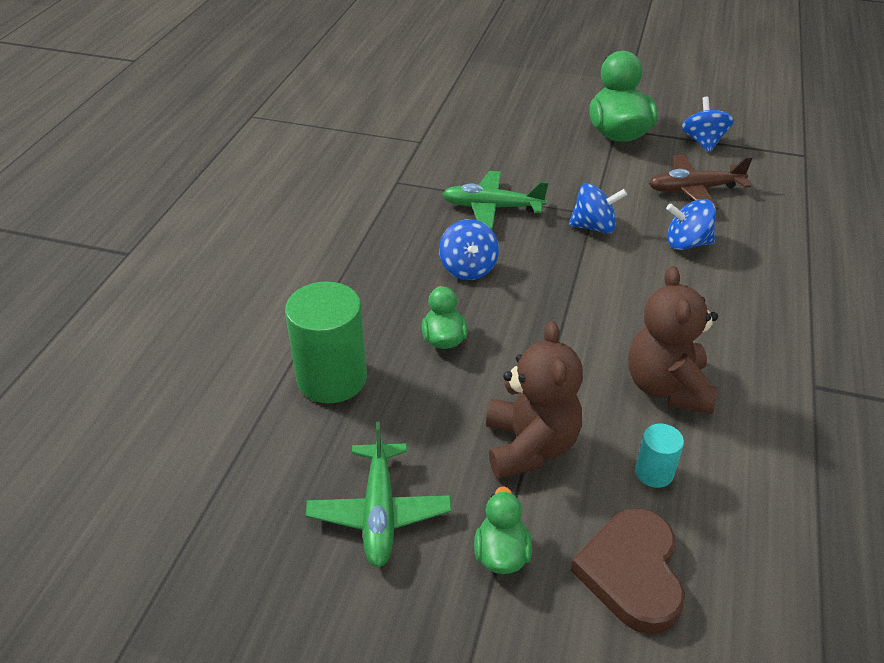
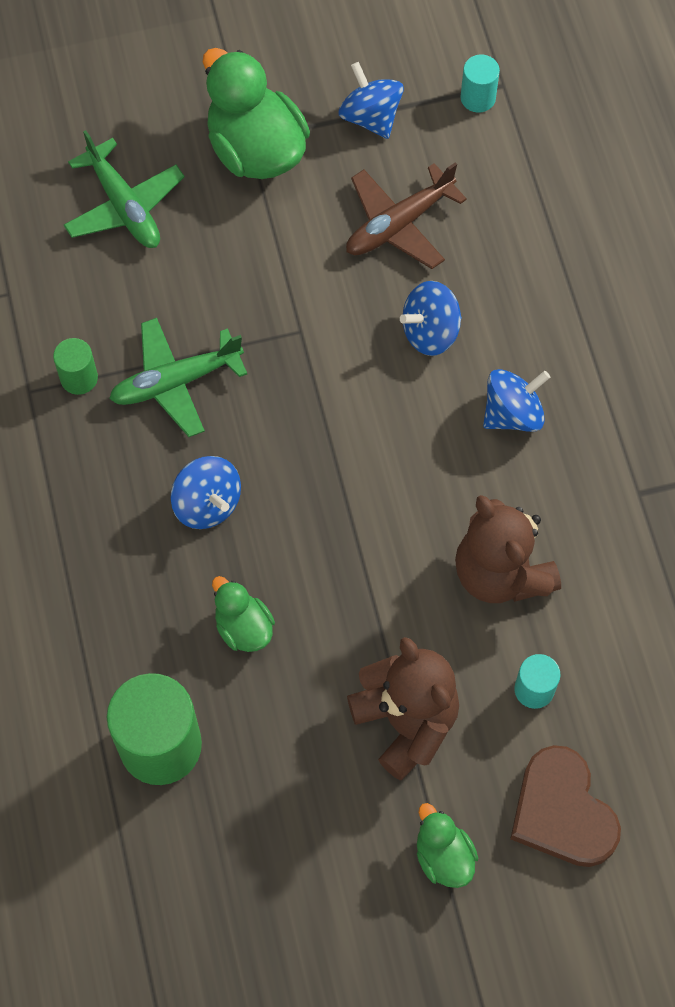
camera: 30 degrees left, 25 degrees up
green plane [306,422,452,568] -> green plane moved to [64,130,185,248]
blue spinning top [569,183,627,234] -> blue spinning top moved to [483,369,550,432]
none -> green cylinder [53,338,98,395]
none -> turquoise cylinder [460,54,500,113]

